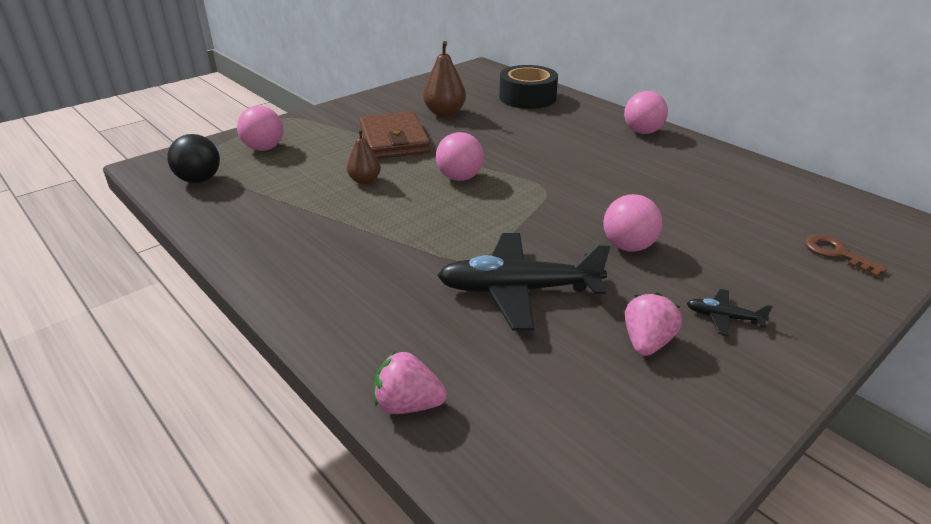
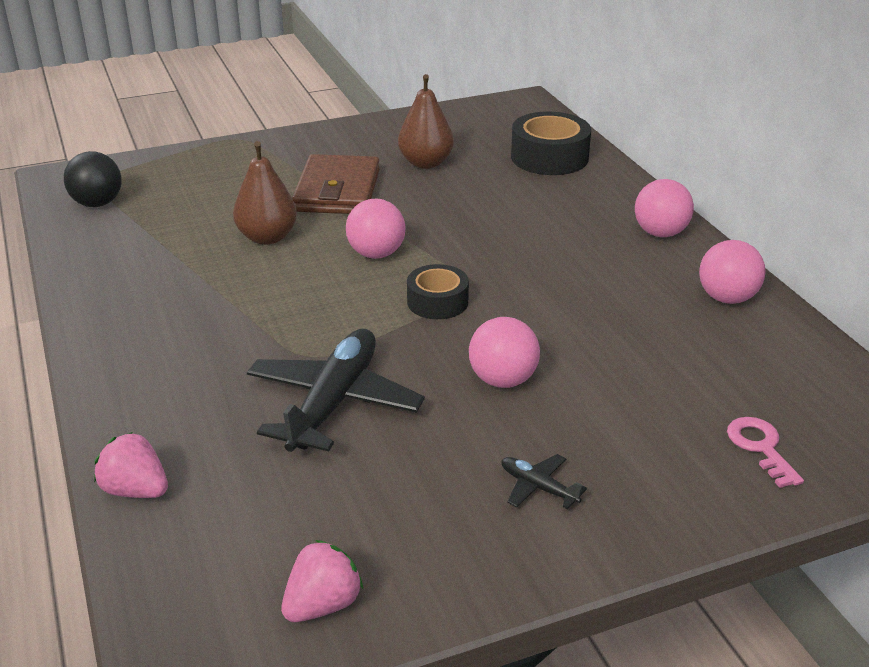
camera: 20 degrees right, 0 degrees up
pink ball [237,106,283,151] -> pink ball moved to [699,240,766,304]
brown pear [347,129,381,185] -> brown pear [233,141,297,245], size x1.55
black plane [437,233,611,330] -> black plane turned 90 degrees clockwise [247,329,425,452]
pink strawberry [625,293,682,356] -> pink strawberry moved to [281,540,363,622]
brown key [805,234,887,277] -> pink key [727,417,804,488]
none -> black tape [407,264,469,319]

